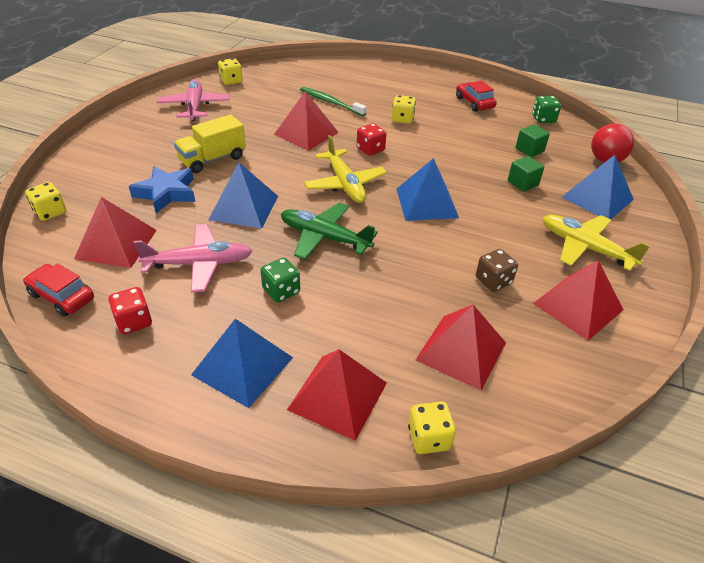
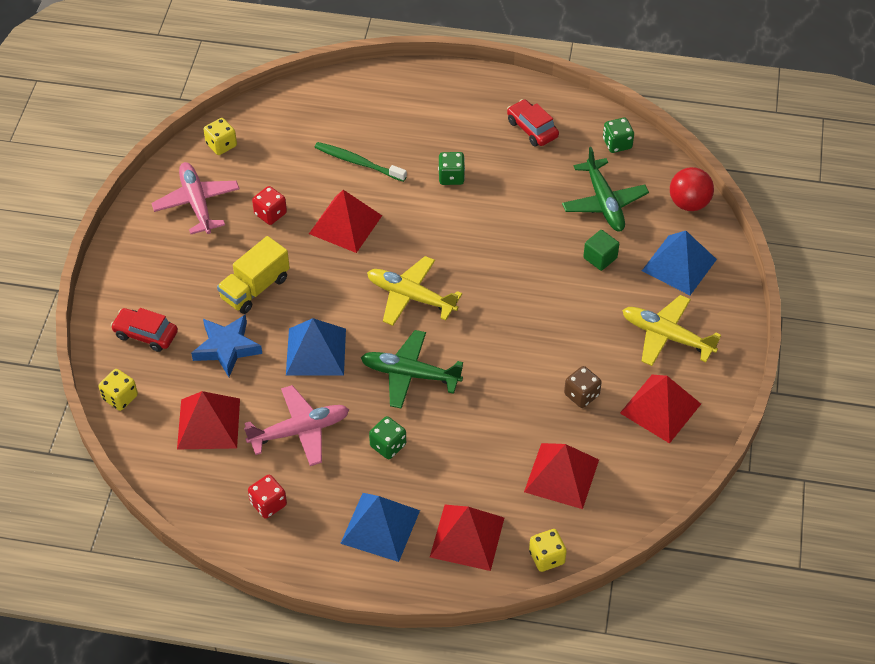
camera: 10 degrees left, 10 degrees up
red car [23,263,94,317] -> red car moved to [111,308,178,352]
yellow plane [304,135,387,203] -> yellow plane turned 150 degrees clockwise [367,256,462,326]
red dice [357,123,386,156] -> red dice moved to [252,186,287,225]
yellow dice [392,95,416,124] -> green dice [438,152,465,185]
blue pyramid [397,158,459,221] -> none
green cube [516,124,550,157] -> green plane [562,147,649,231]

